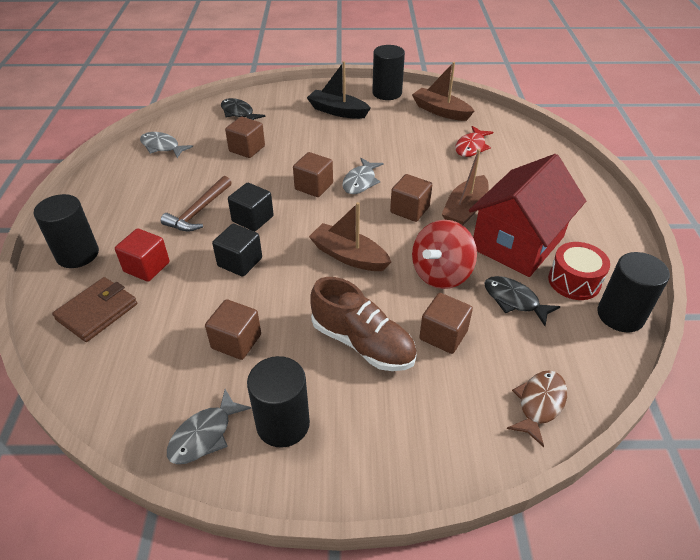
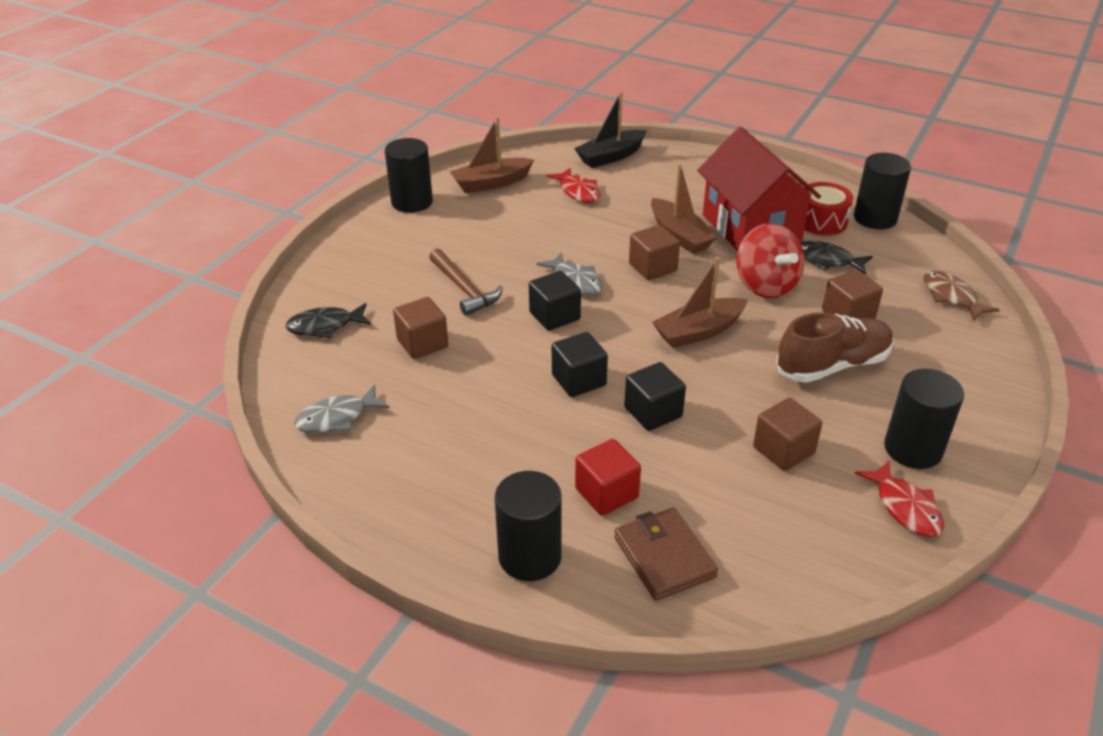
camera: 60 degrees left, 5 degrees down
brown hammer [161,176,232,231] -> brown hammer moved to [429,249,503,316]
grey fish [167,389,252,464] -> red fish [855,461,944,537]
brown cube [293,152,333,197] -> black cube [529,271,581,331]
black boat [307,61,371,119] -> black boat moved to [574,91,647,168]
black fish [484,276,561,326] -> black fish turned 45 degrees clockwise [800,241,873,275]

